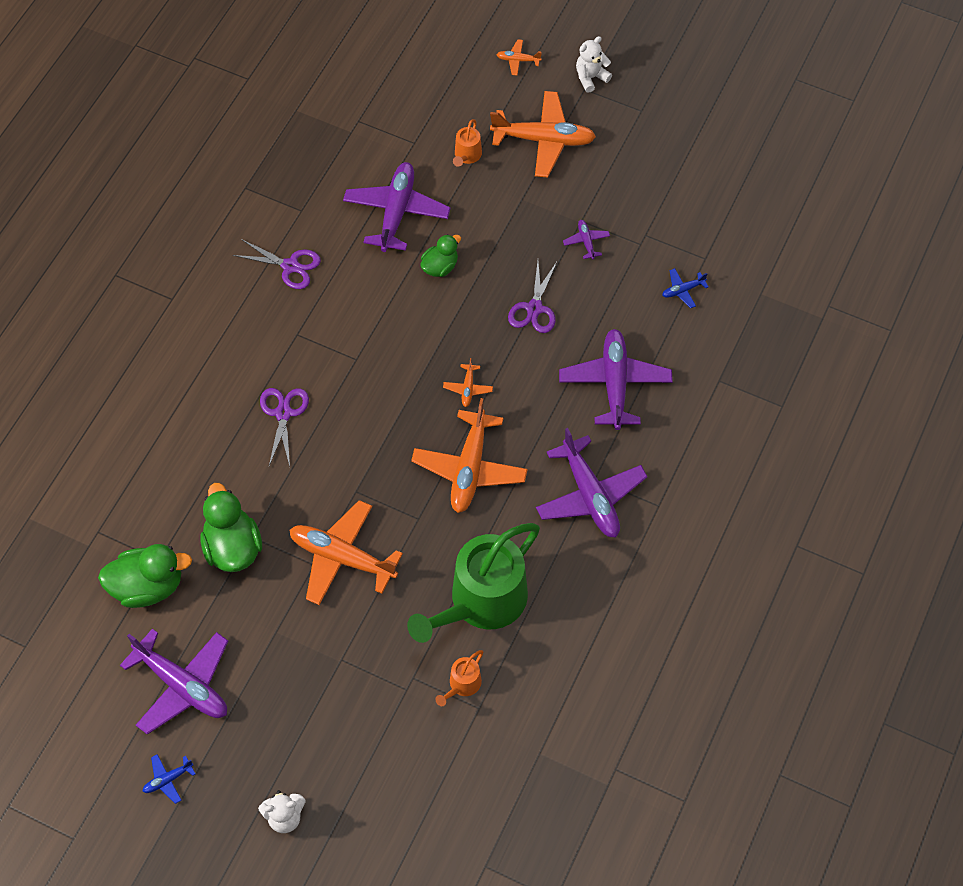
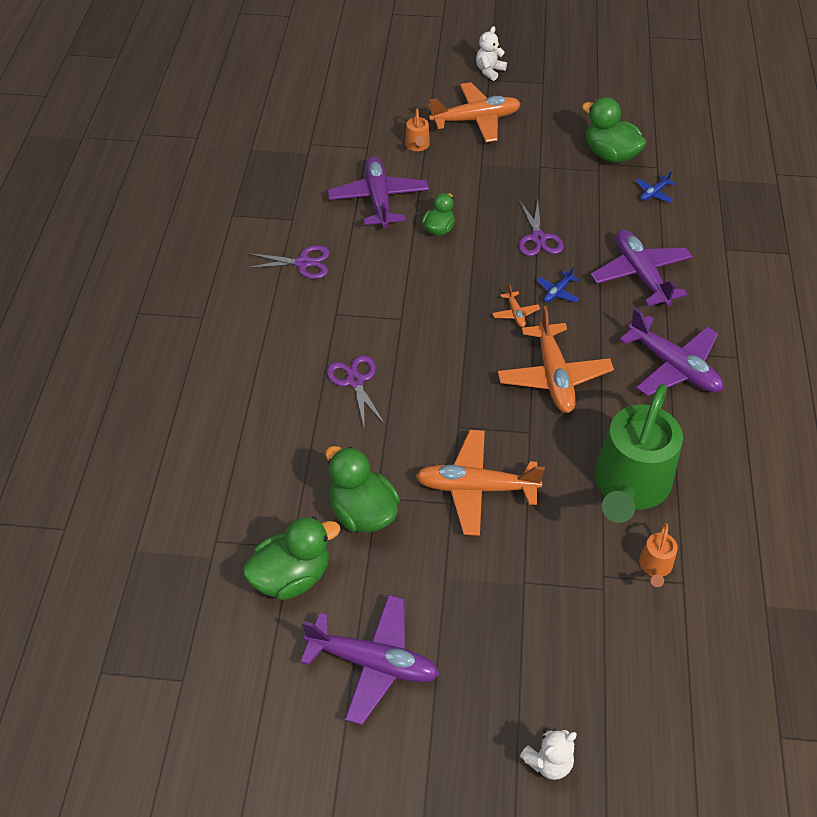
camera: 20 degrees left, 10 degrees down
blue plane [142,754,195,804] -> blue plane moved to [537,267,579,303]
orange plane [496,39,542,75] -> none
purple plane [563,220,610,259] -> none
none -> green duck [582,97,646,163]

